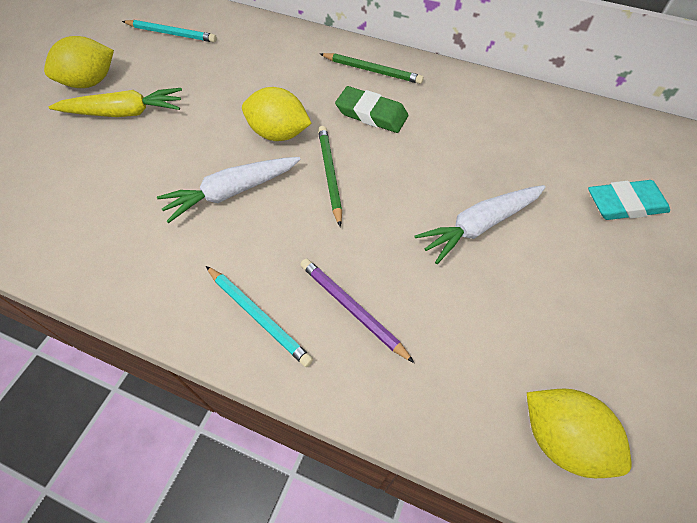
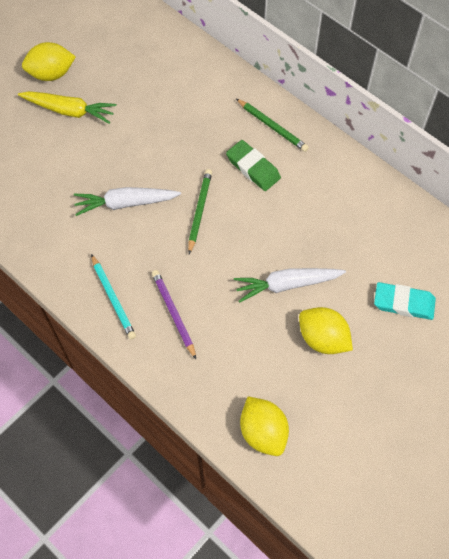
camera: 20 degrees right, 5 degrees up
turquoise pencil [122,20,217,42] -> none
yellow lemon [242,87,312,141] -> yellow lemon moved to [299,307,353,354]

